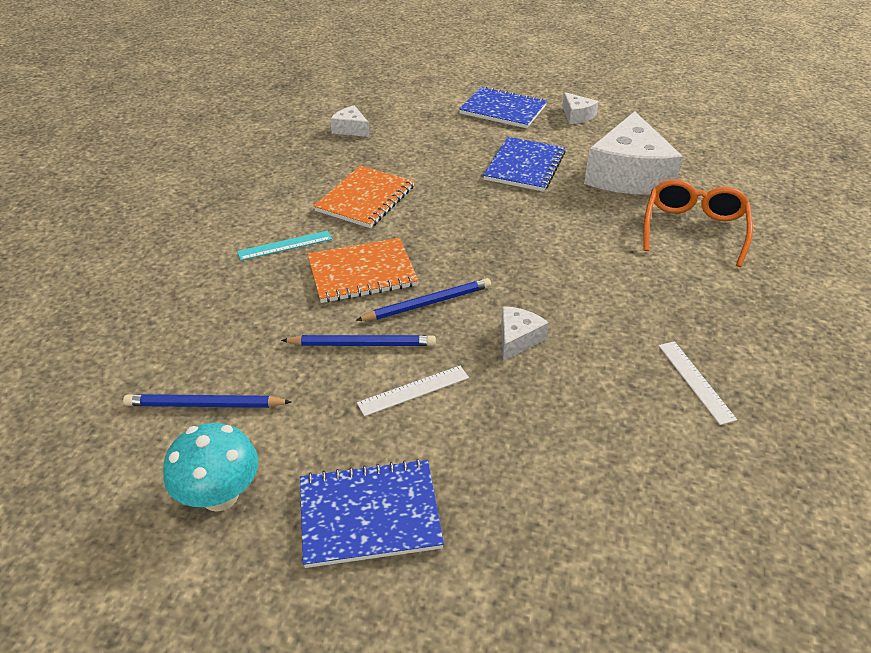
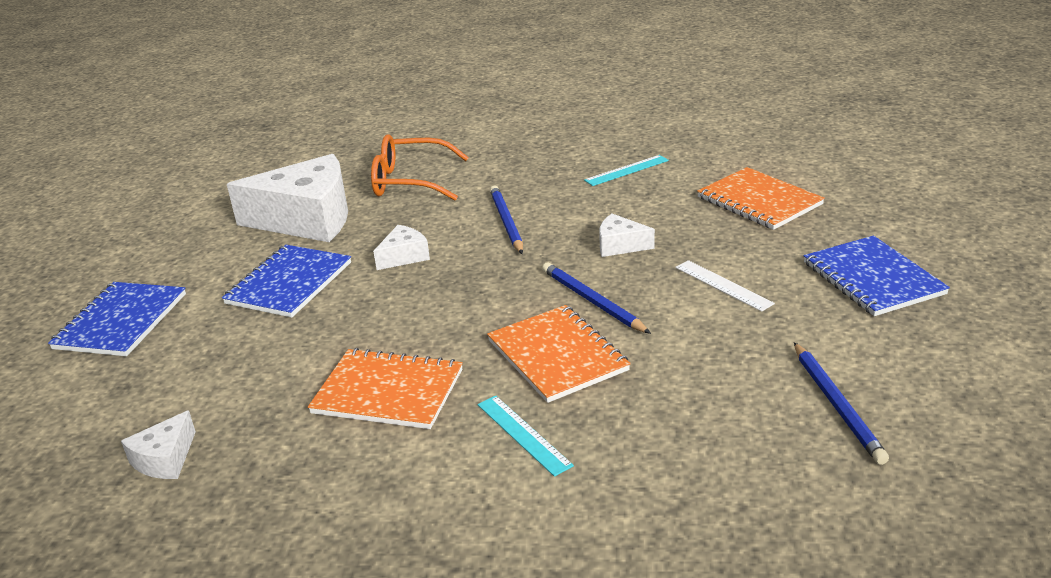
camera: 100 degrees left, 10 degrees down
turquoise mushroom [163,423,258,512] -> none
blue pencil [281,335,436,346] -> blue pencil moved to [490,186,523,254]
blue notebook [483,137,566,192] -> blue notebook turned 75 degrees counterclockwise [222,245,351,318]
white cheese [562,92,599,124] -> white cheese moved to [373,225,430,270]
white ruler [659,341,737,425] -> turquoise ruler [584,155,669,186]
none -> orange notebook [697,167,825,230]

